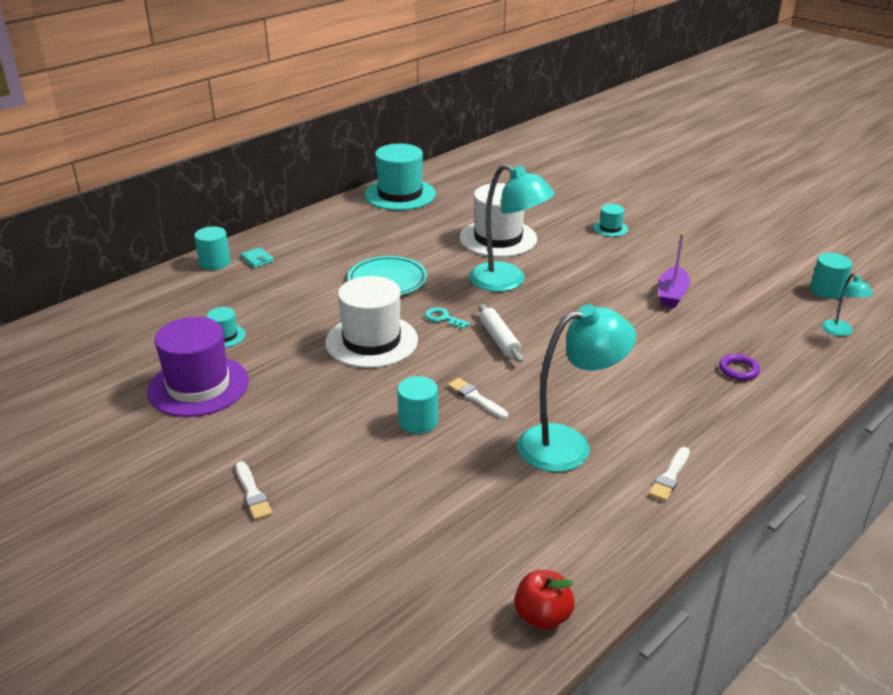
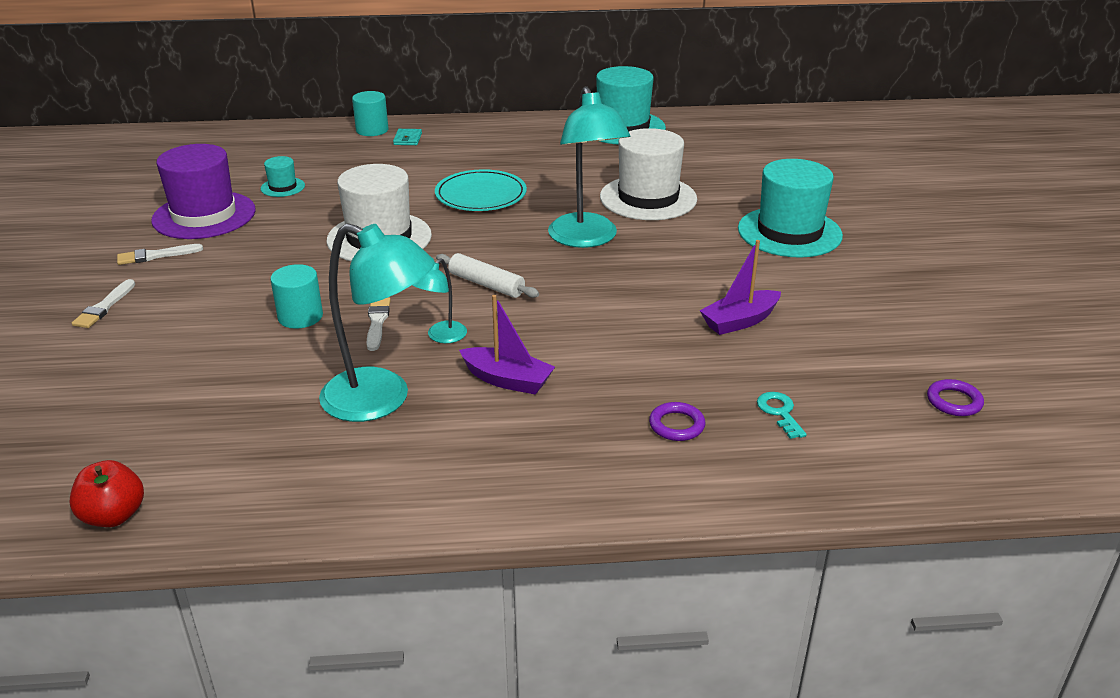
camera: 40 degrees right, 0 degrees up
turquoise key [425,307,470,329] -> turquoise key moved to [757,392,807,439]
white rolling pin [479,304,523,363] -> white rolling pin turned 75 degrees counterclockwise [436,253,539,298]
turquoise hat [593,204,628,237] -> turquoise hat [738,159,843,258], size x2.19
white brush [649,447,690,502] -> white brush moved to [117,244,203,265]
turquoise cylinder [810,253,852,299] -> purple ring [927,379,984,416]
turquoise lamp [822,273,873,336] -> turquoise lamp moved to [412,258,467,343]
none -> purple boat [459,295,555,395]

